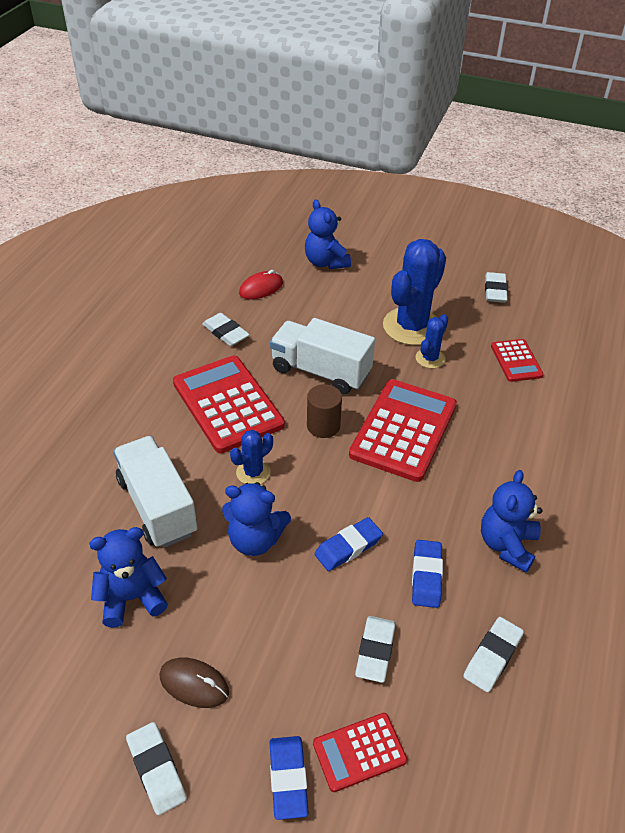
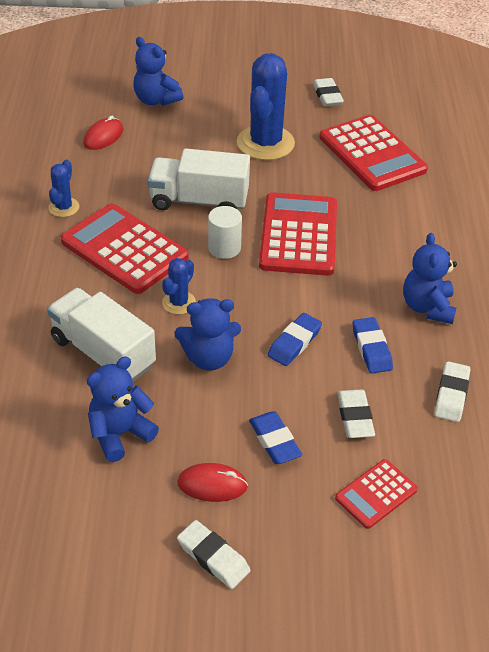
camera: 20 degrees left, 0 degrees up
brown mouse [159,658,229,708] -> red mouse [177,463,248,502]
white eraser [202,313,250,346] -> none
blue eraser [269,736,309,820] -> blue eraser moved to [249,411,302,464]
brown cylinder [307,384,342,438] -> white cylinder [208,206,242,259]
blue cactus [416,314,448,369] -> blue cactus moved to [48,160,79,217]
red calculator [491,339,543,382] -> red calculator [319,115,428,191], size x1.92

